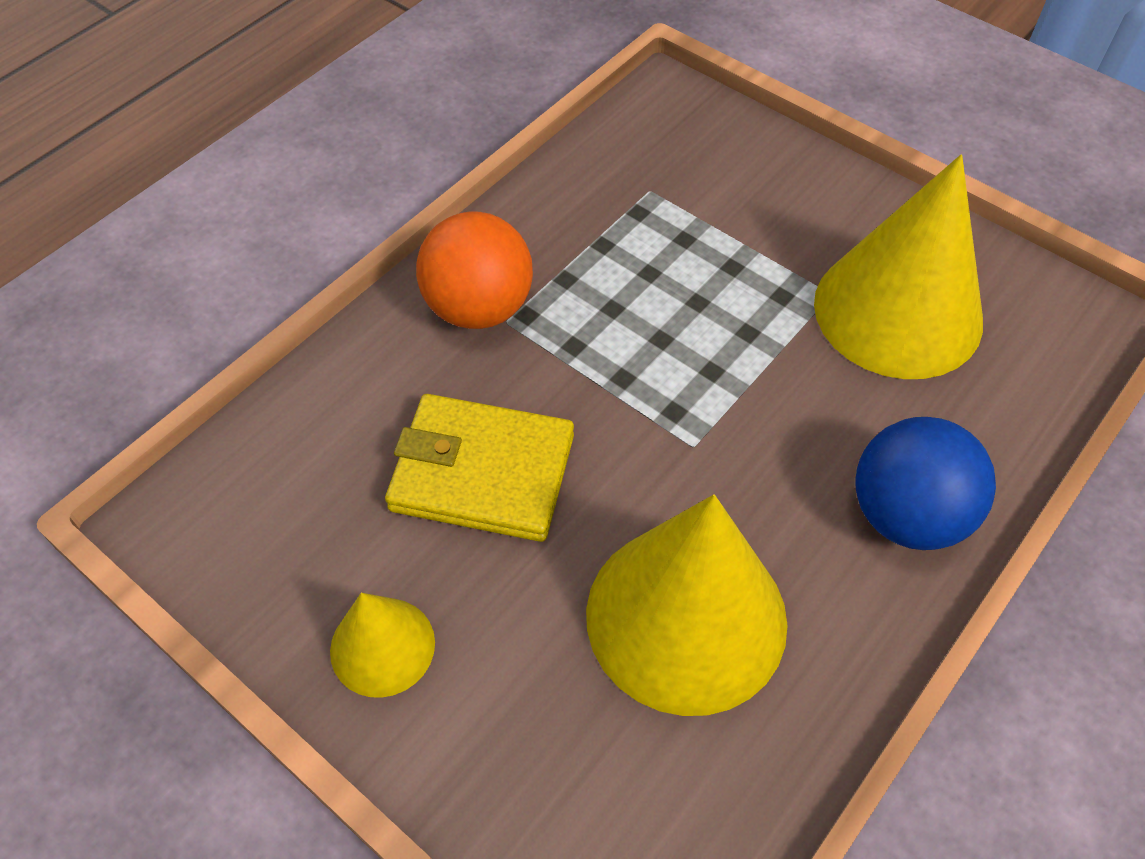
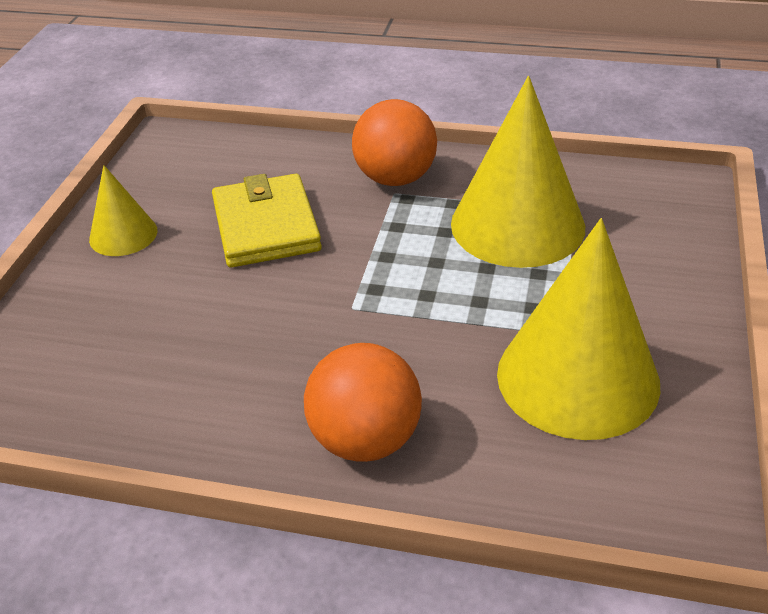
camera: 65 degrees right, 15 degrees down
yellow cone [586,494,788,716] -> yellow cone moved to [451,76,585,268]
blue ball [856,417,996,550] -> orange ball [304,343,422,462]

